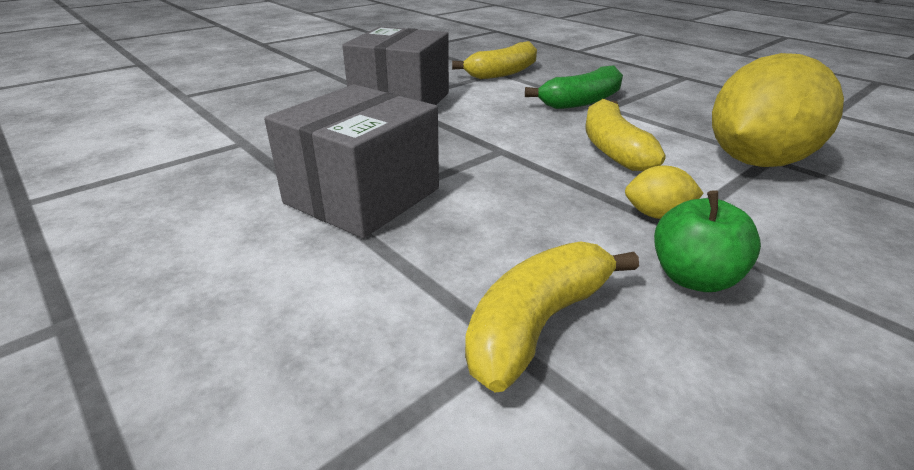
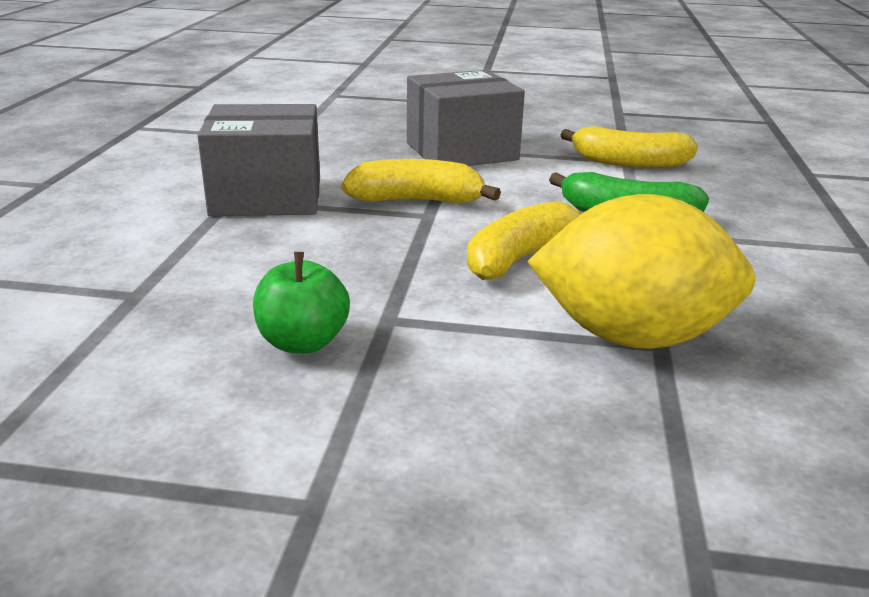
camera: 50 degrees right, 5 degrees down
yellow banana [465,241,639,393] -> yellow banana moved to [341,159,501,204]
yellow lemon [625,165,704,219] -> none

